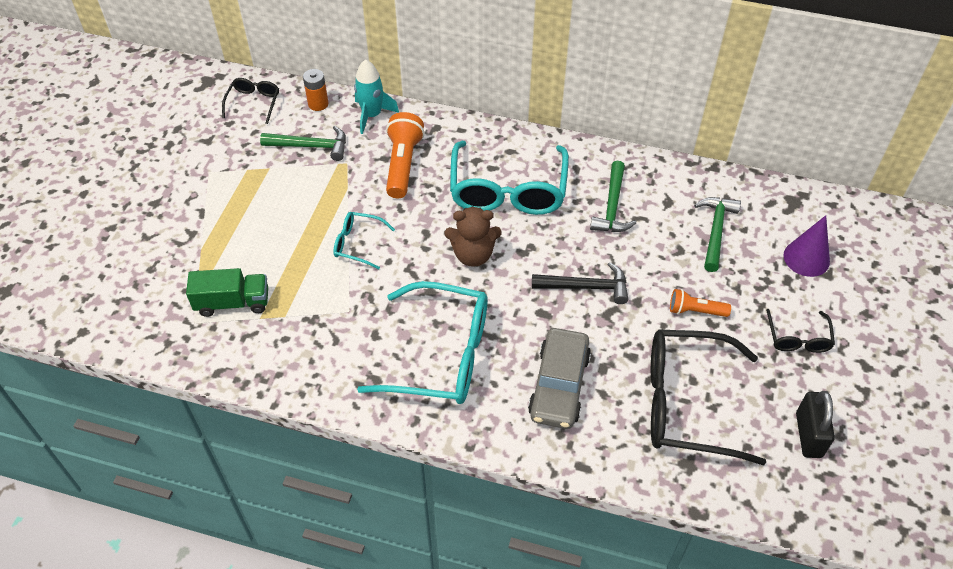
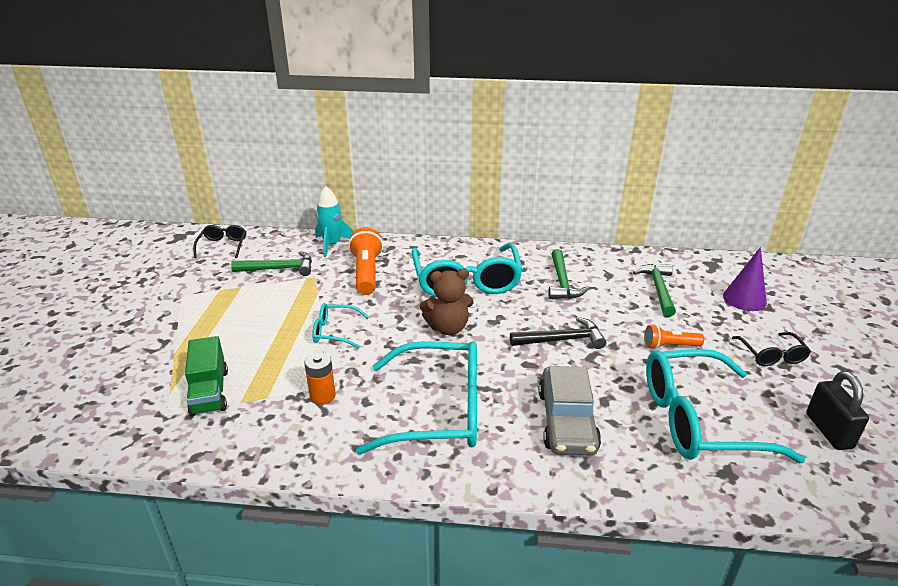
camera: 10 degrees left, 20 degrees down
green truck [186,268,268,317] -> green truck turned 90 degrees clockwise [185,336,228,416]
orange battery [303,69,329,111] -> orange battery moved to [304,352,336,405]
black glasses [651,329,766,466] -> turquoise glasses [646,349,805,463]

